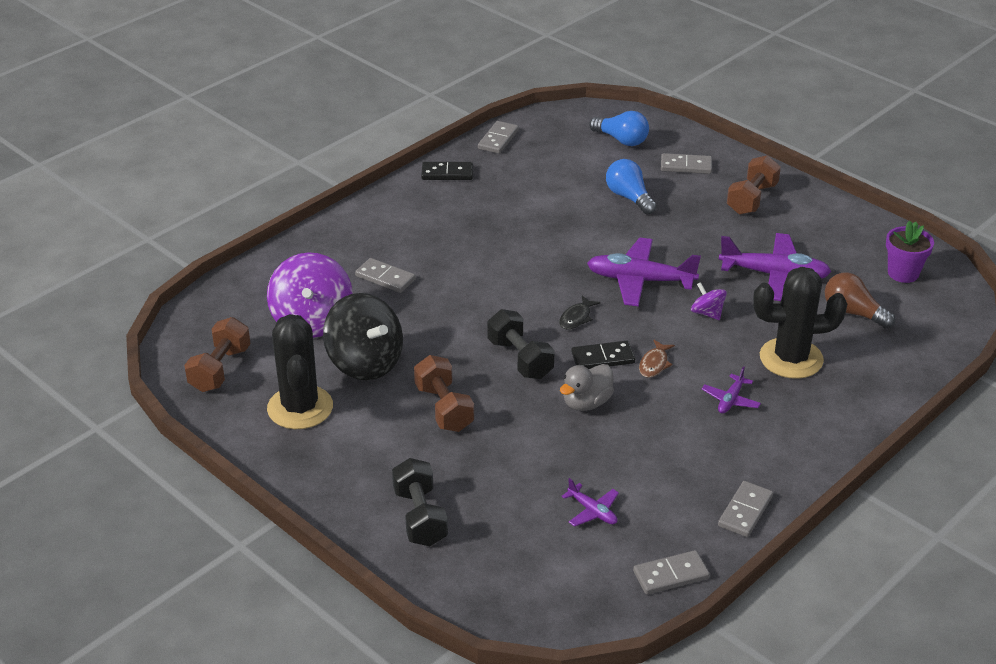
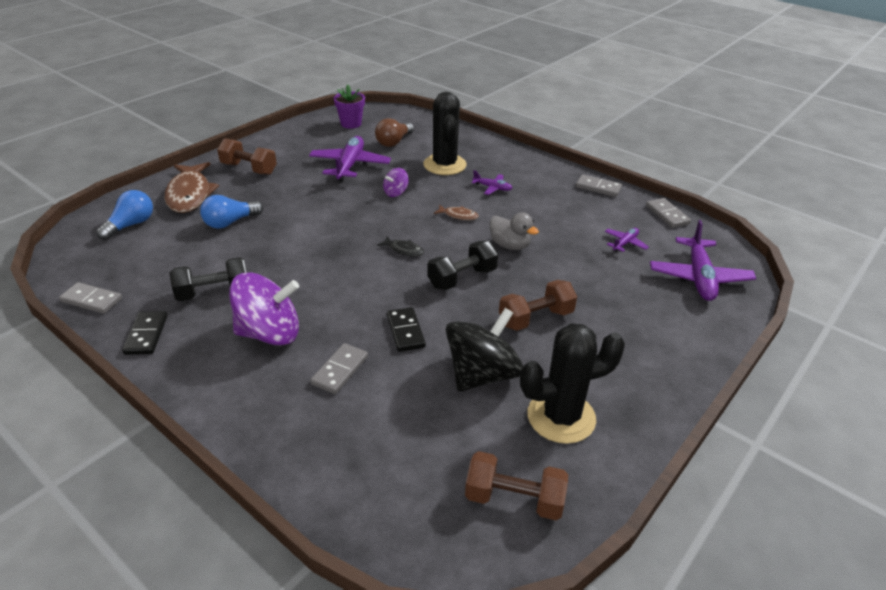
camera: 95 degrees left, 0 degrees up
purple spinning top [267,252,353,338] -> purple spinning top moved to [229,272,299,346]
black dumbbell [392,458,448,546] -> black dumbbell moved to [169,257,247,301]
black domino [571,341,635,369] -> black domino moved to [387,307,426,352]
purple plane [587,238,701,306] -> purple plane moved to [650,220,756,301]
grey domino [661,153,712,174] -> brown fish [164,162,219,213]

